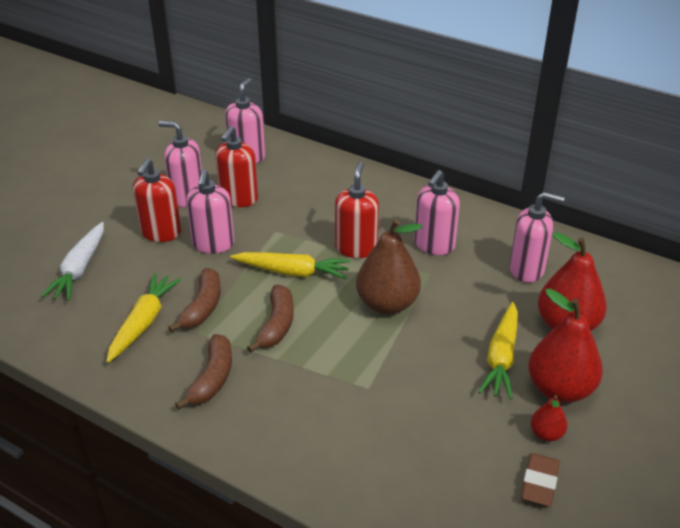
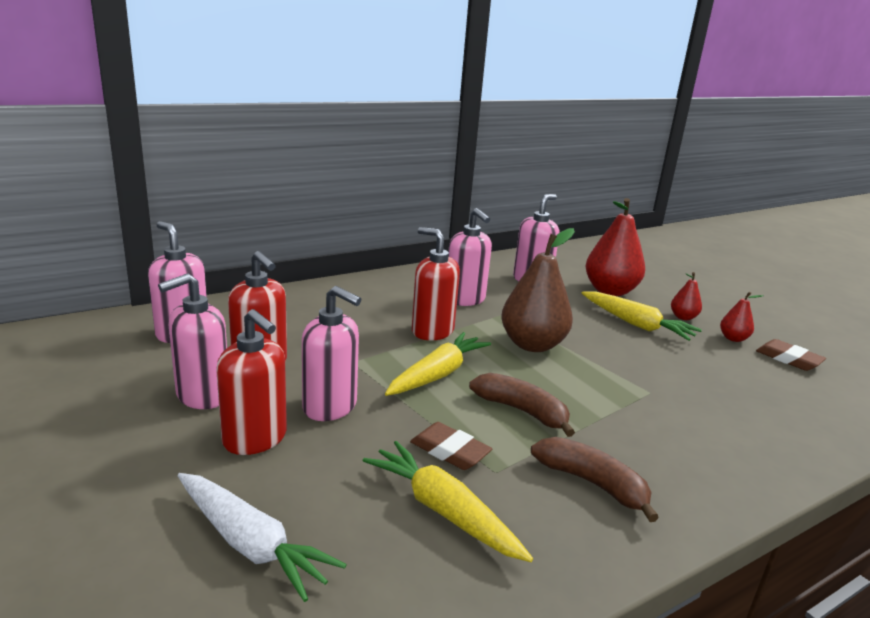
camera: 65 degrees left, 15 degrees down
brown banana [168,268,221,333] -> brown eraser [410,422,492,470]
red pear [529,289,603,403] -> red pear [671,272,702,320], size x0.48

